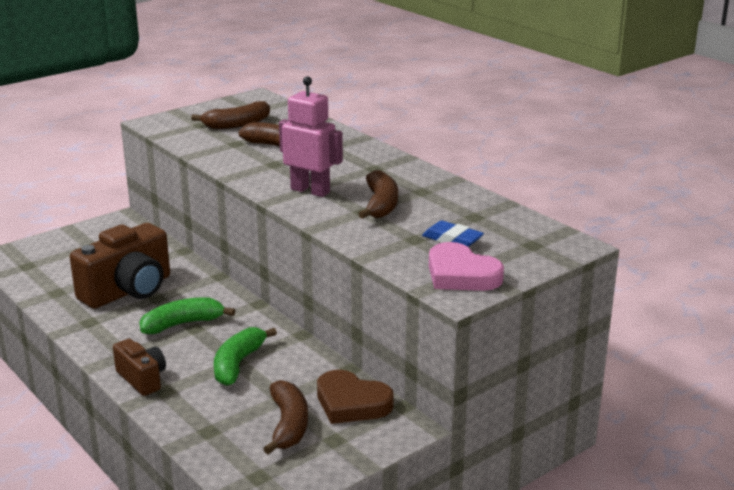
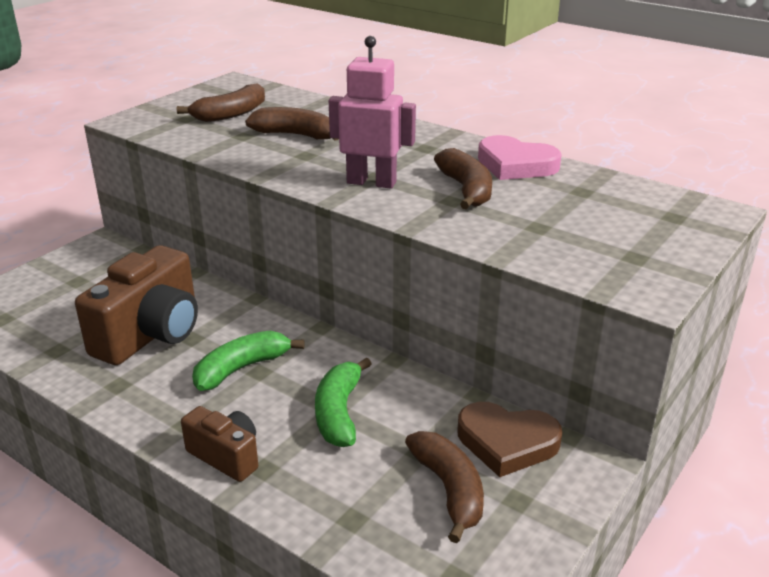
camera: 15 degrees left, 5 degrees up
blue eraser [422,220,484,247] -> none
pink heart [429,242,504,291] -> pink heart moved to [478,135,562,180]

